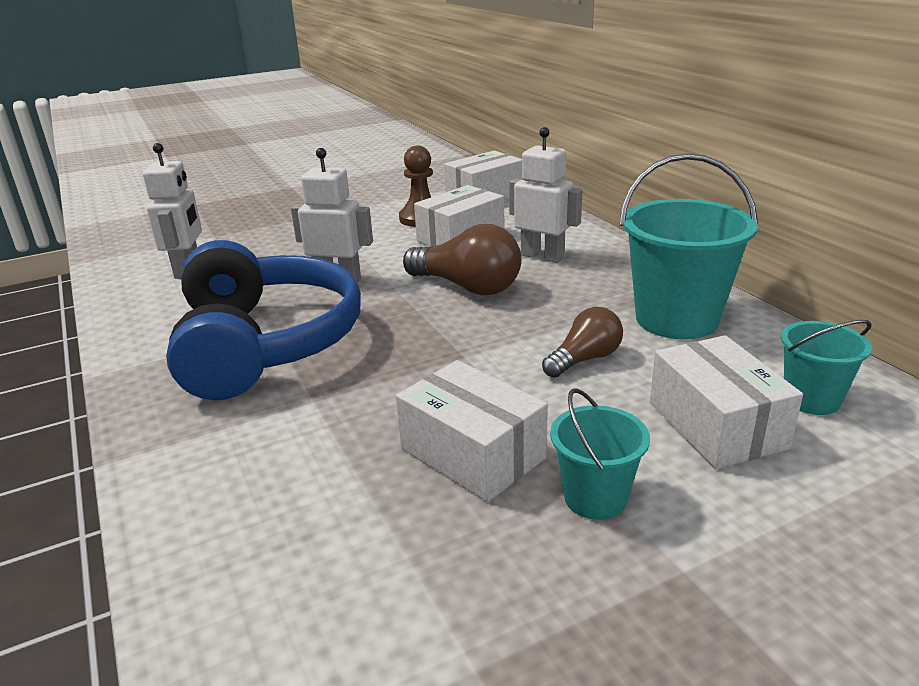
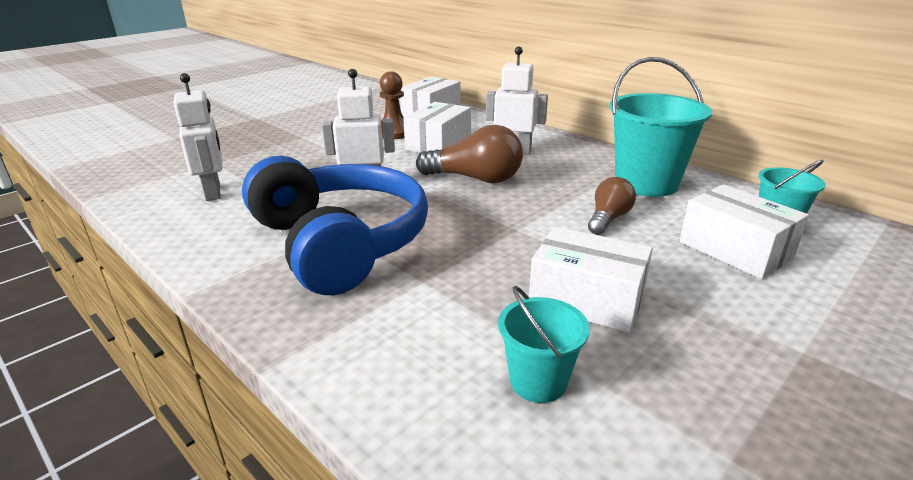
camera: 20 degrees left, 0 degrees up
turquoise bucket [550,388,650,520] -> turquoise bucket moved to [498,286,590,403]

